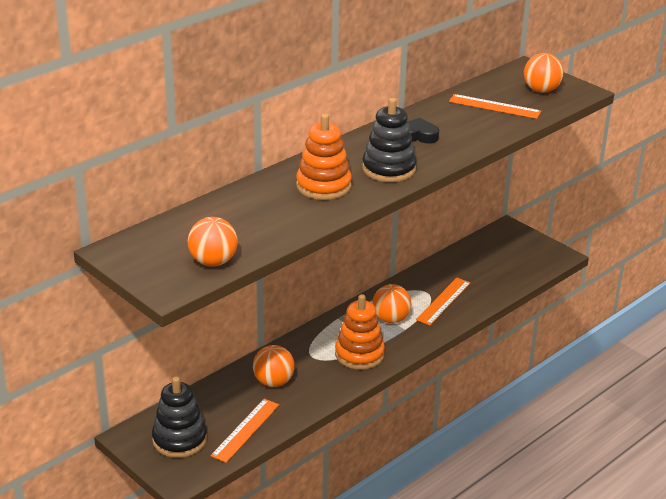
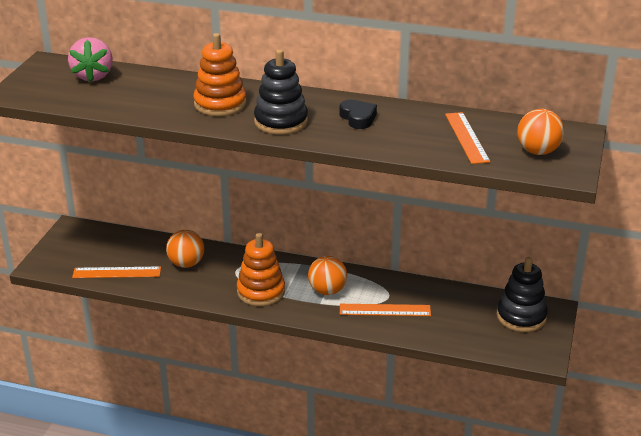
camera: 60 degrees right, 0 degrees up
black stacking toy [152,377,207,458] -> black stacking toy moved to [497,257,548,332]
orange ball [188,217,237,266] -> none
none -> pink strawberry [68,37,113,82]

